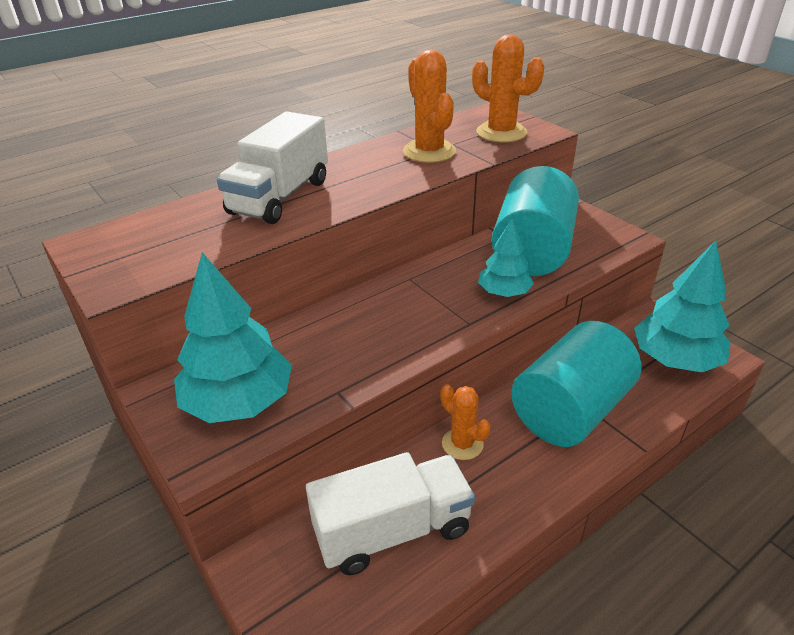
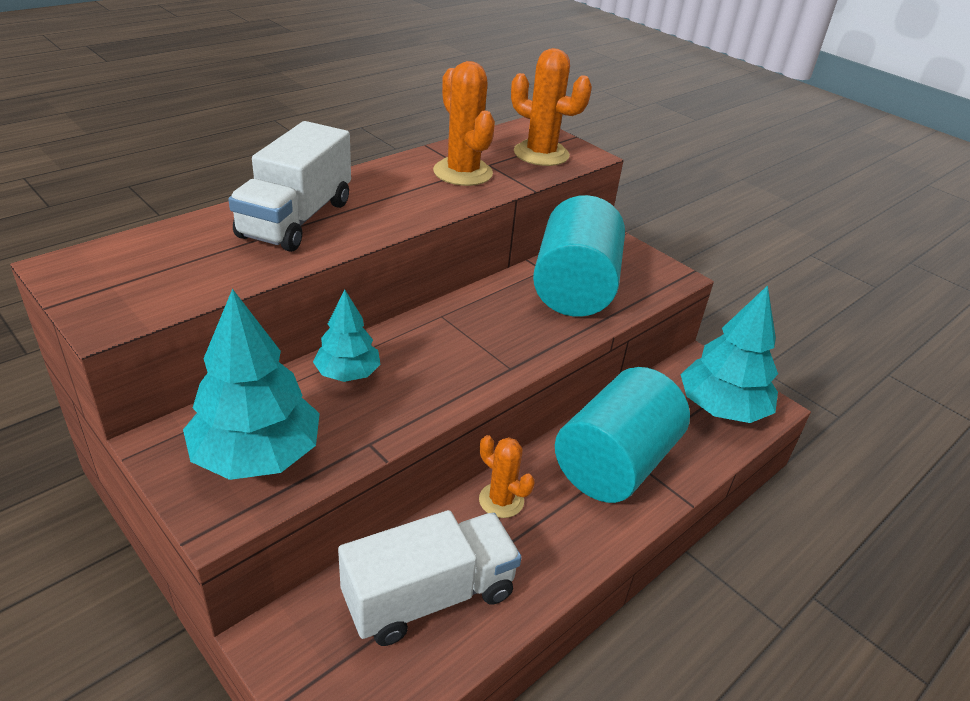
camera: 10 degrees left, 0 degrees up
turquoise tree [478,219,534,297] -> turquoise tree moved to [313,290,381,382]

